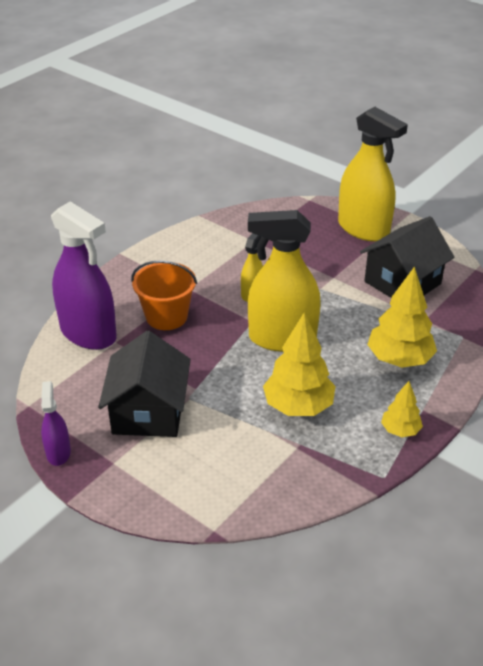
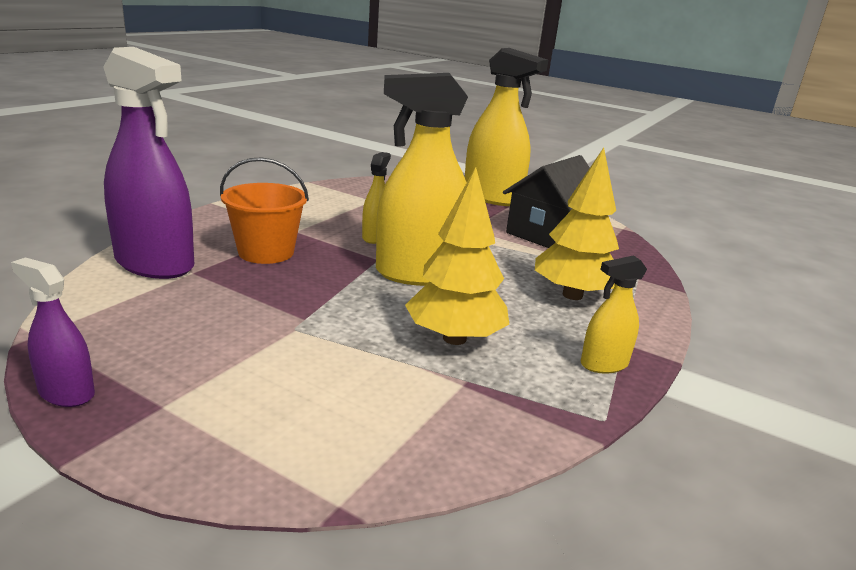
camera: 10 degrees left, 15 degrees down
purple spray bottle [41,381,71,466] -> purple spray bottle turned 45 degrees counterclockwise [11,257,95,407]
black house [98,331,191,437] -> none
yellow tree [381,381,423,437] -> yellow spray bottle [581,255,647,374]

